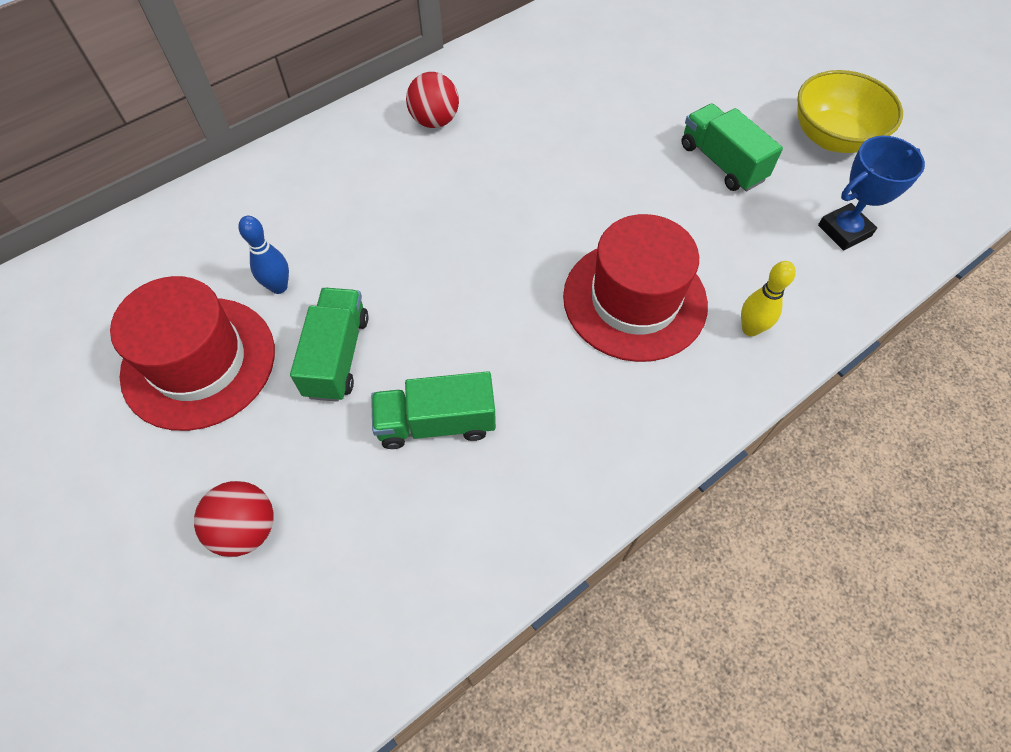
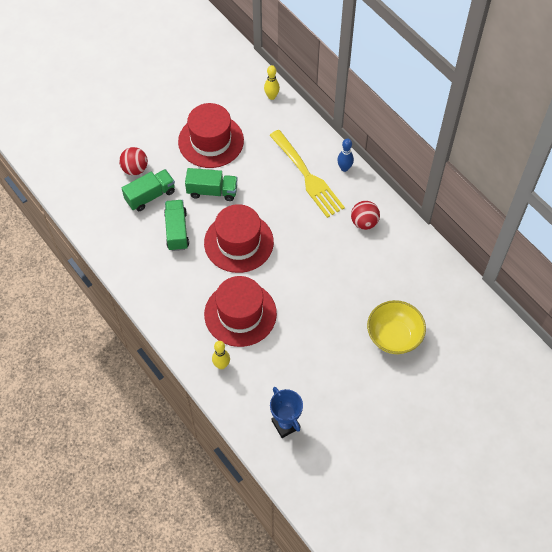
camera: 90 degrees right, 0 degrees up
blue bowling pin [238,216,289,294] -> blue bowling pin moved to [337,138,354,172]
green truck [682,103,783,192] -> green truck moved to [122,169,175,211]
yellow bowl [797,70,903,153] -> yellow bowl moved to [367,300,426,354]
none -> red hat [204,204,274,273]
none -> yellow bowling pin [264,65,280,100]
none -> yellow fork [269,130,345,218]

